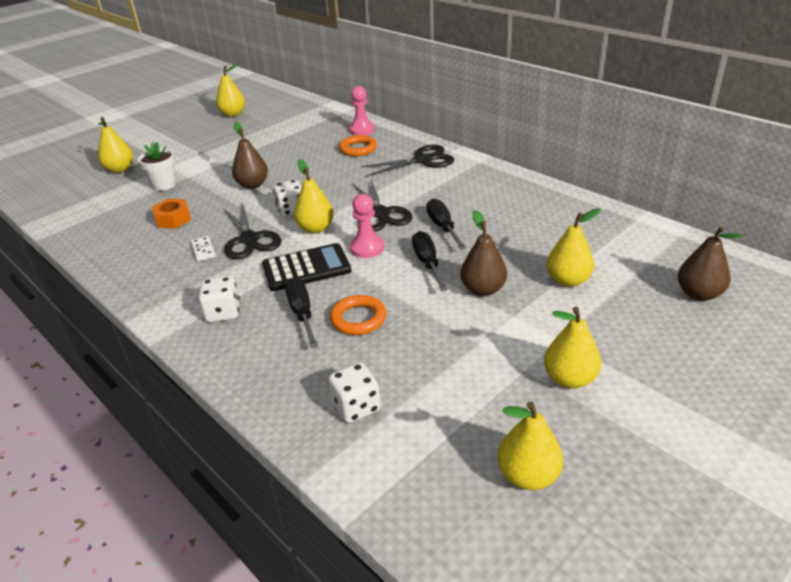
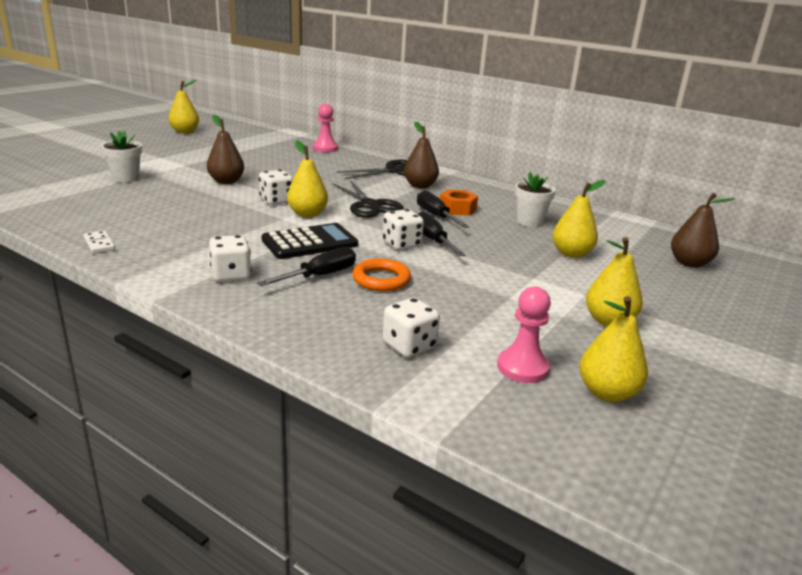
camera: 15 degrees left, 10 degrees down
yellow pear [98,117,133,173] -> none
orange nut [152,199,191,228] -> orange nut moved to [440,189,478,216]
white domino [191,236,216,262] -> white domino moved to [83,231,115,254]
black scissors [223,202,281,259] -> none
black screwdriver [285,278,318,348] -> black screwdriver turned 75 degrees clockwise [257,247,356,286]
orange ring [339,135,377,156] -> none
pink pawn [350,194,384,258] -> pink pawn moved to [497,287,551,383]
brown pear [460,210,507,296] -> brown pear moved to [404,121,439,188]
none -> white dice [383,209,424,250]
none -> white flower pot [515,172,556,227]

